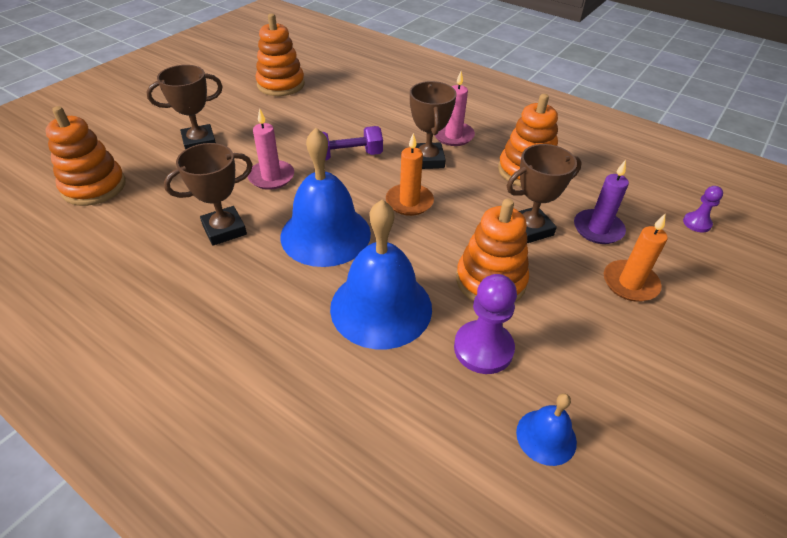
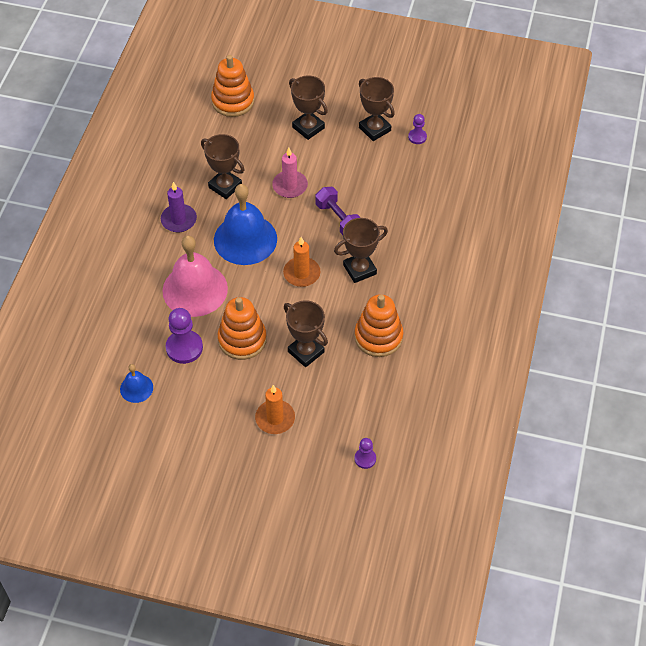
camera: 70 degrees right, 10 degrees up
orange stacking toy [256,13,305,96] -> purple pawn [408,114,427,144]
blue bell [330,200,432,349] -> pink bell [162,235,228,317]
pink candle [434,71,475,146] -> none
purple candle [574,160,629,244] -> purple candle moved to [161,182,197,232]
none -> brown trophy [359,77,395,141]

